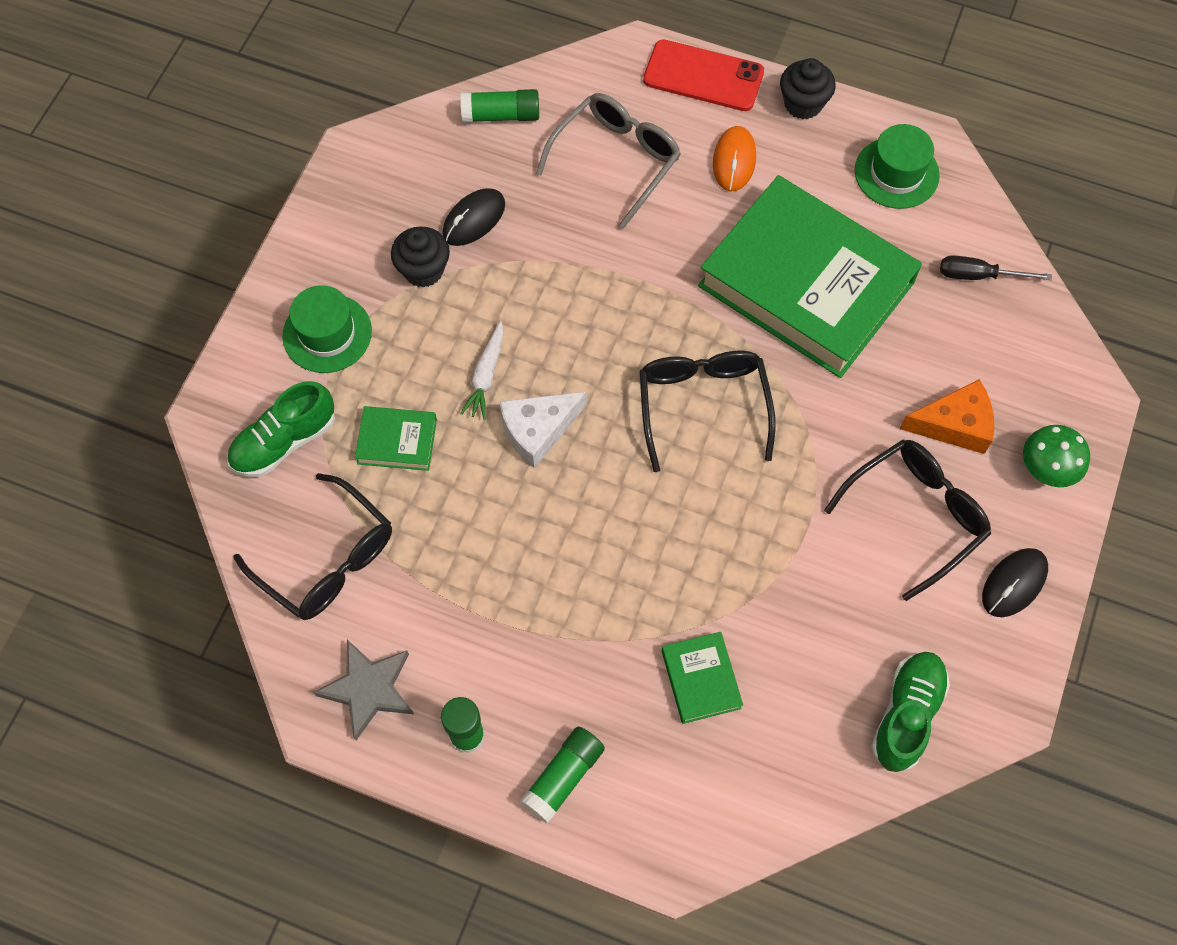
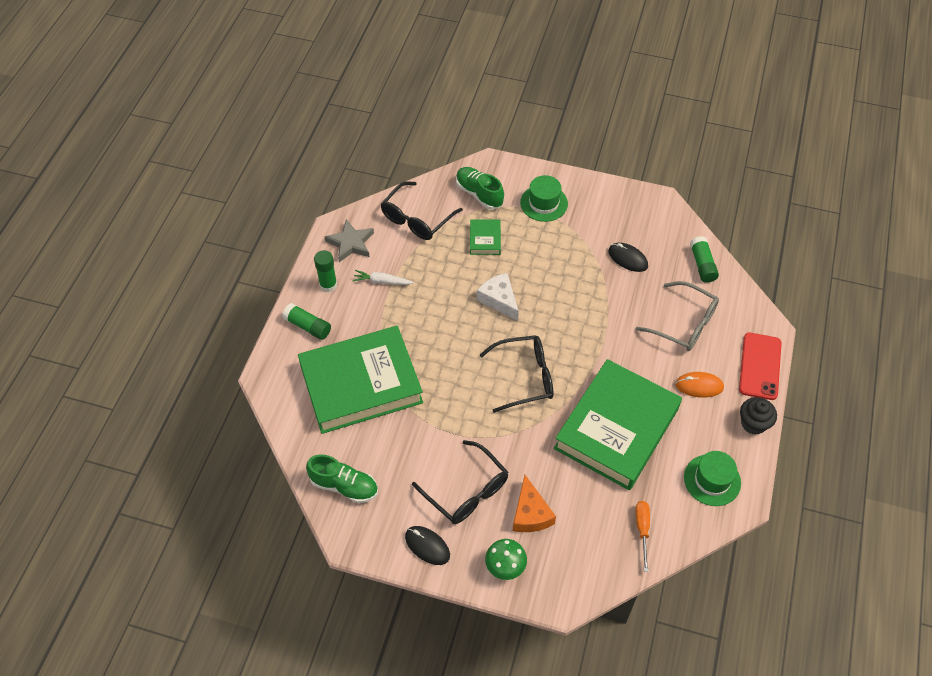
camera: 85 degrees right, 10 degrees down
black cupcake [391,226,450,288] -> none
white carrot [460,321,503,419] -> white carrot moved to [353,270,414,285]
green book [662,632,743,724] -> green book [298,326,423,434], size x2.48
black screwdriver [940,255,1052,280] -> orange screwdriver [636,501,650,572]

